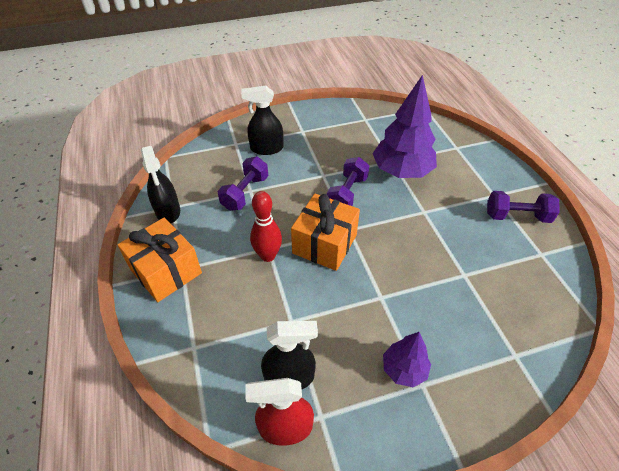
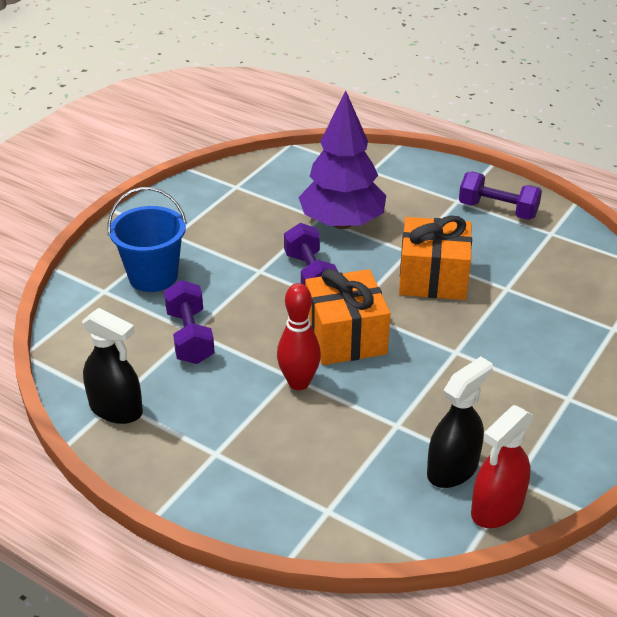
camera: 40 degrees left, 10 degrees down
orange gift [118,218,202,302] -> orange gift moved to [399,216,472,300]
black spray bottle [241,86,283,155] -> blue bucket [107,187,187,292]
purple tree [383,332,431,387] -> none
purple dumbbell [487,191,560,223] -> purple dumbbell turned 60 degrees clockwise [459,172,542,220]

